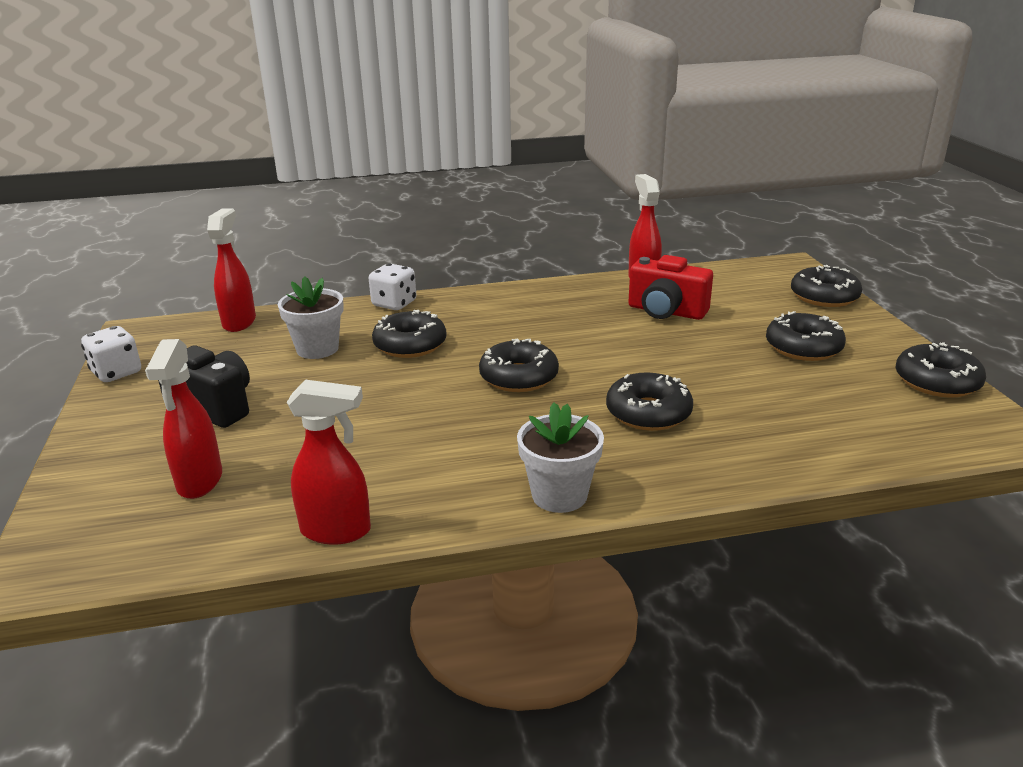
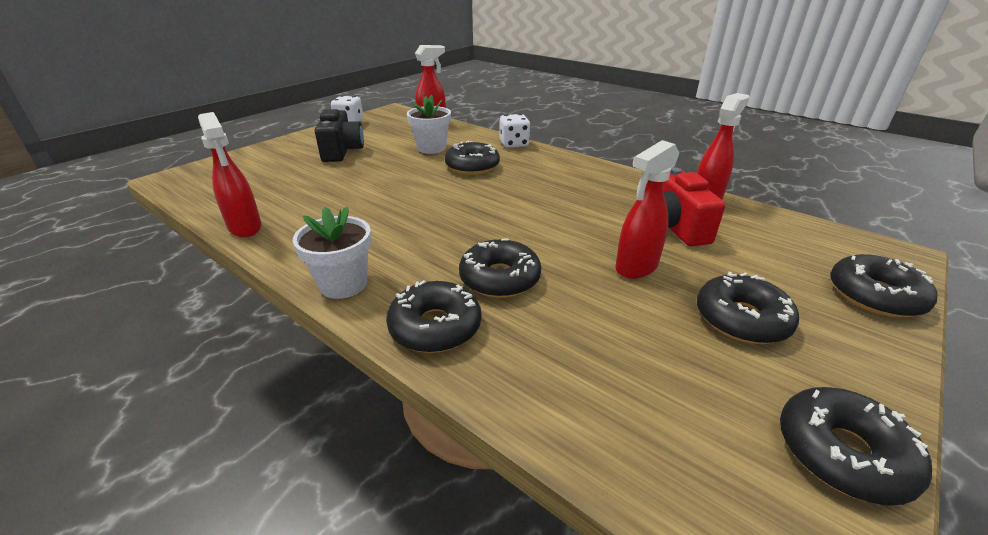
camera: 50 degrees right, 5 degrees up
red spray bottle [145,339,222,499] -> red spray bottle moved to [615,140,680,279]
black donut [479,338,559,392] -> black donut moved to [386,280,481,353]

